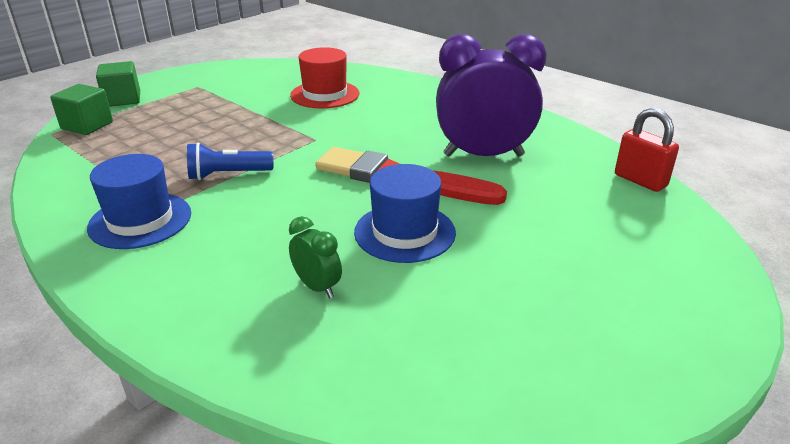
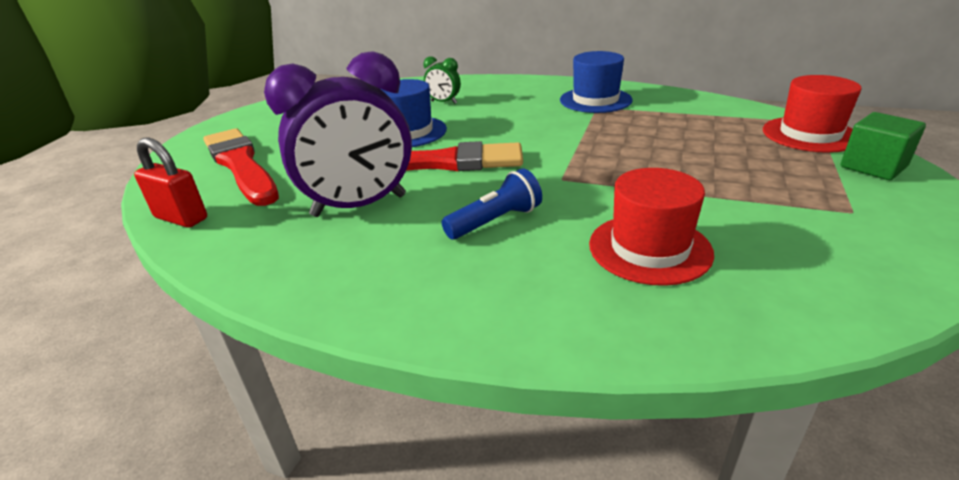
camera: 160 degrees right, 0 degrees up
green cube [50,84,113,135] -> red hat [763,75,862,153]
blue flashlight [187,142,273,180] -> blue flashlight moved to [442,168,542,239]
none -> red brush [203,128,279,206]

